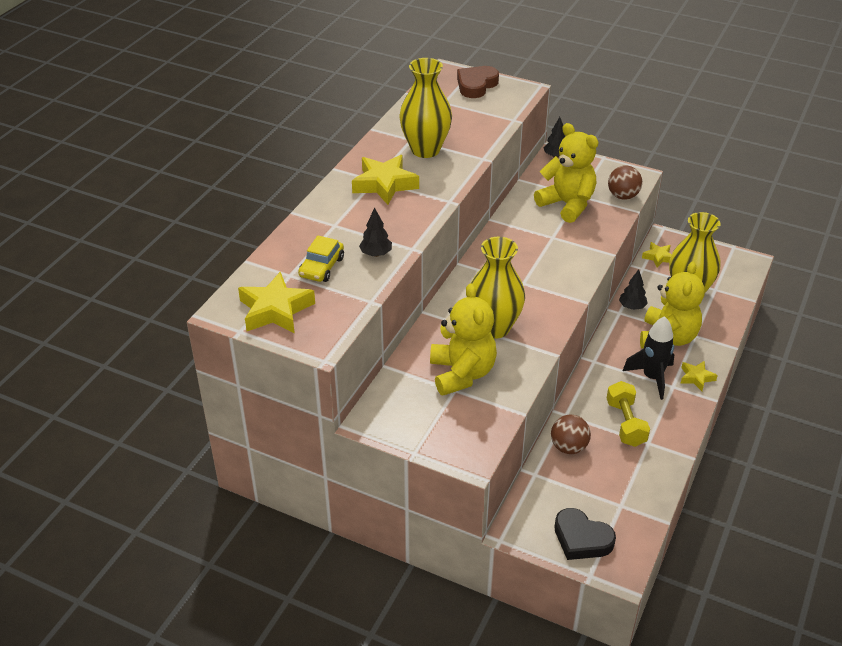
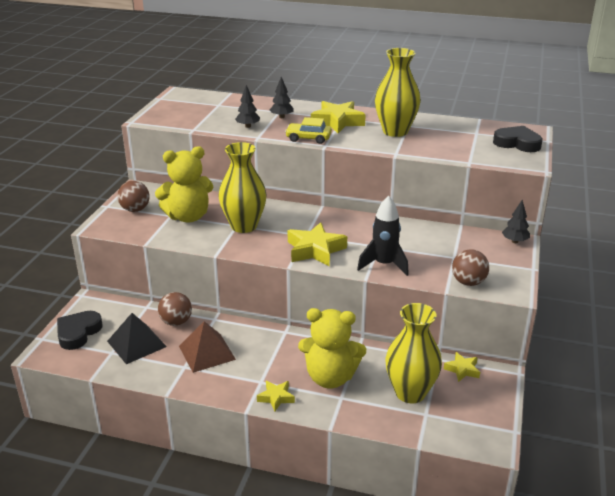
camera: 80 degrees right, 10 degrees down
yellow star [238,272,315,333] -> yellow star moved to [288,222,347,266]
yellow car [298,236,344,282] -> yellow car moved to [285,117,332,144]
brown heart [457,66,499,98] -> black heart [493,126,543,152]
yellow teddy bear [534,123,598,223] -> none
yellow dumbbell [607,381,650,447] -> brown pyramid [179,321,236,373]
black tree [619,269,648,310] -> black tree moved to [270,77,294,118]
black rocket [623,316,674,400] -> black rocket moved to [357,196,409,276]
none -> black pyramid [107,313,167,364]
none -> brown ball [118,181,150,212]

